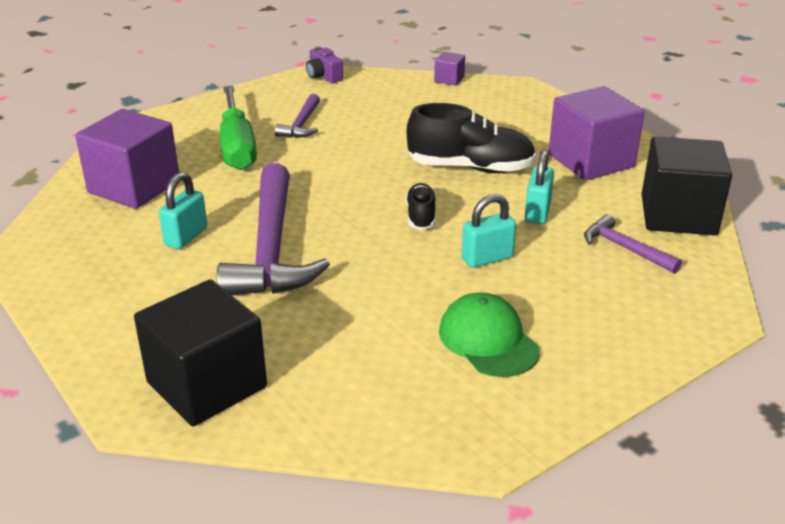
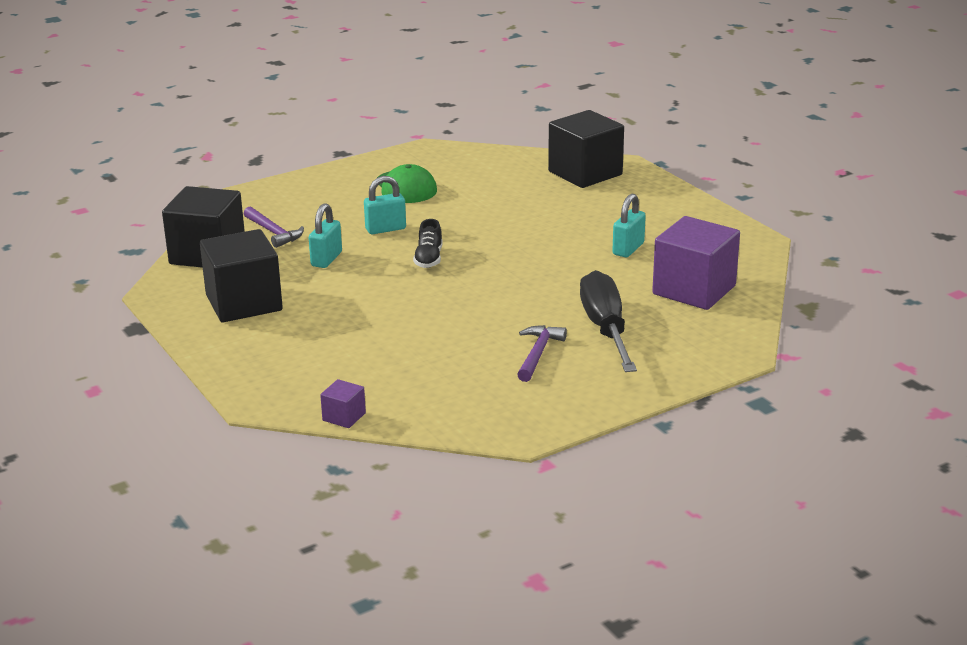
camera: 175 degrees left, 5 degrees down
purple hammer [217,163,330,296] -> none
green screwdriver [220,86,257,170] -> black screwdriver [580,270,637,372]
purple camera [306,46,343,83] -> none
black shoe [407,103,536,173] -> none
purple cube [548,86,644,180] -> black cube [200,229,283,322]

